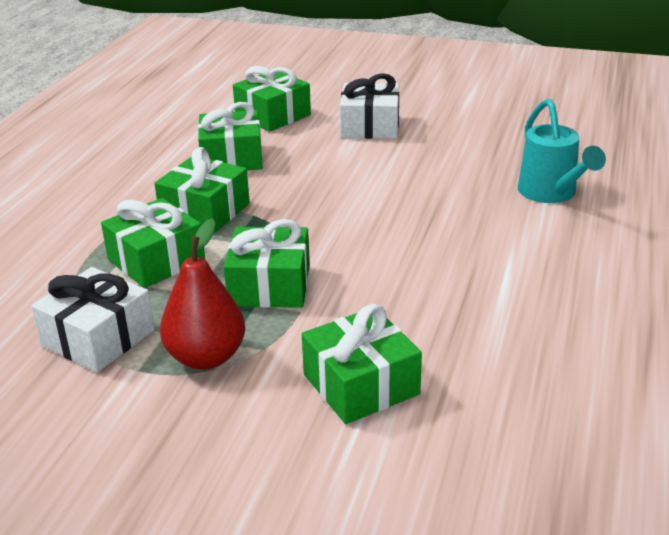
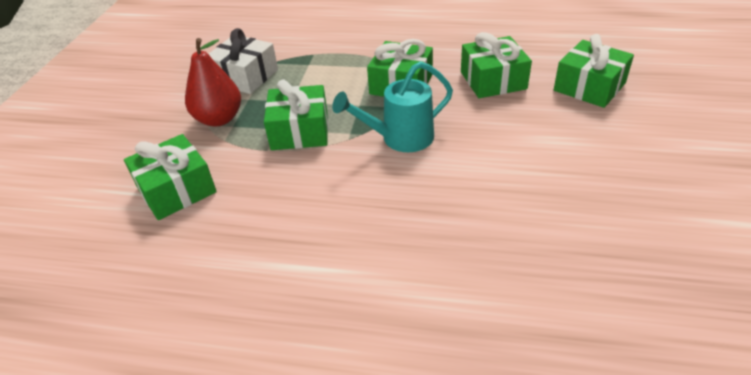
camera: 85 degrees right, 10 degrees up
green gift [101,198,205,288] -> none
white gift [340,73,399,139] -> none
turquoise watering can [518,99,606,203] -> turquoise watering can moved to [332,61,453,152]

